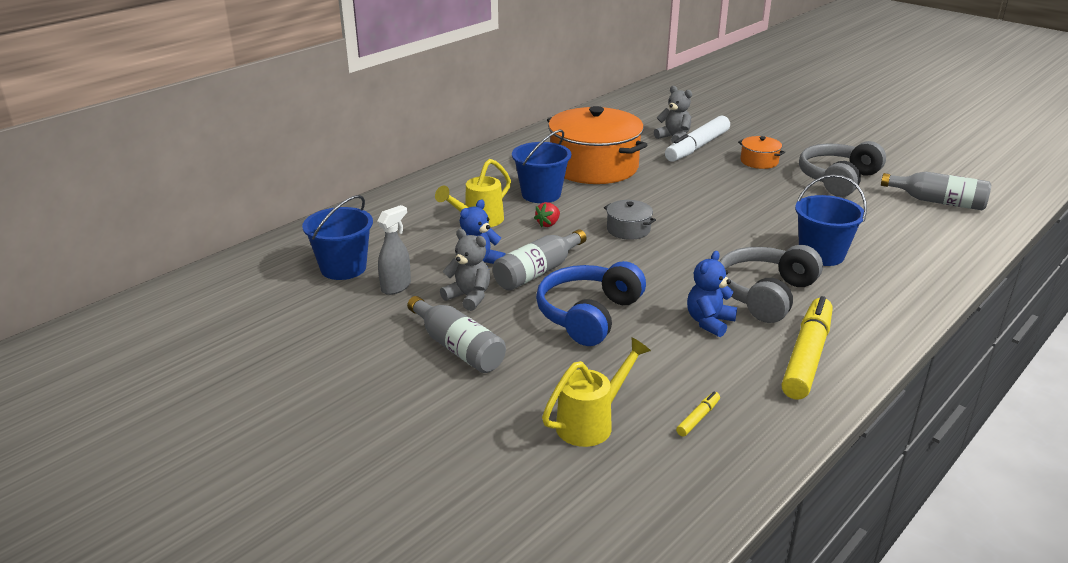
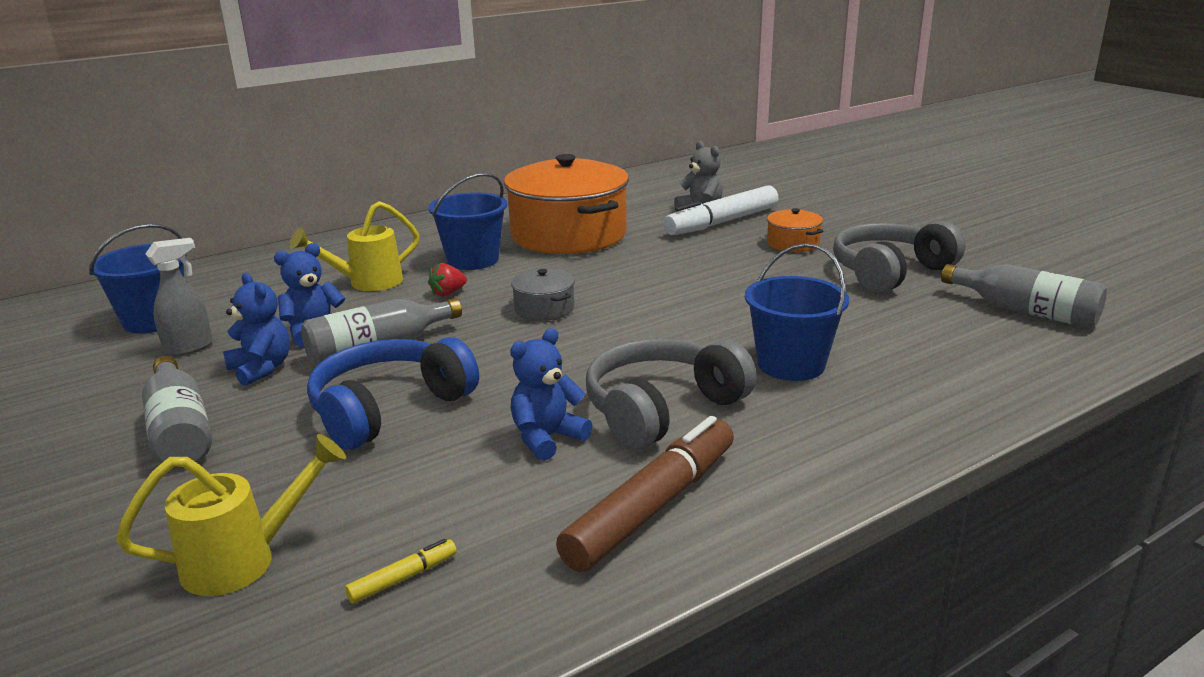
camera: 15 degrees right, 5 degrees down
grey teddy bear [440,229,490,311] -> blue teddy bear [223,273,290,386]
yellow marker [781,296,833,400] -> brown marker [556,416,734,572]

